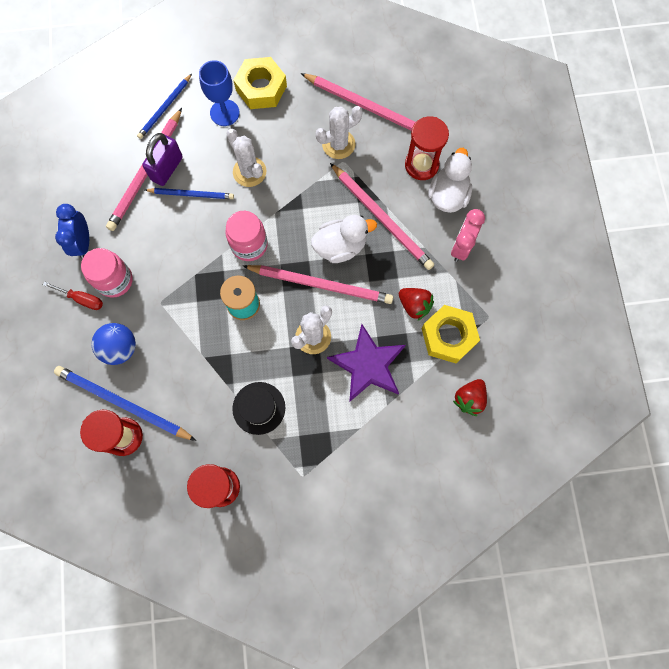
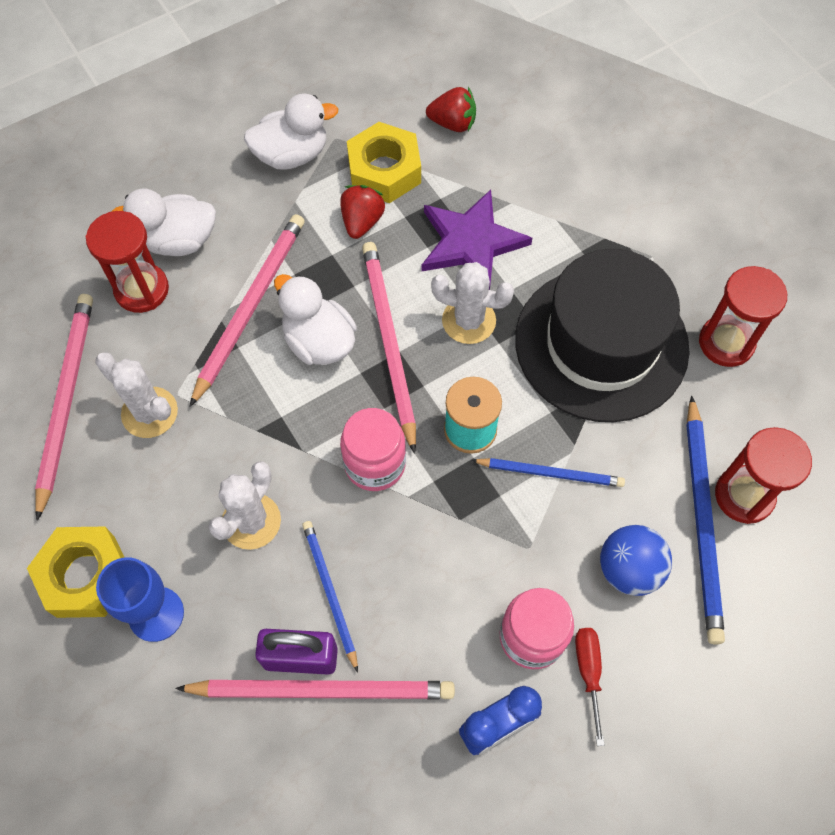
camera: 115 degrees left, 10 degrees down
blue pencil [137,74,192,139] -> blue pencil moved to [471,458,625,487]
black hat [232,382,285,435] -> black hat [515,249,690,422], size x2.21
pink clock [451,209,485,262] -> none
none -> white duck [244,94,338,170]

